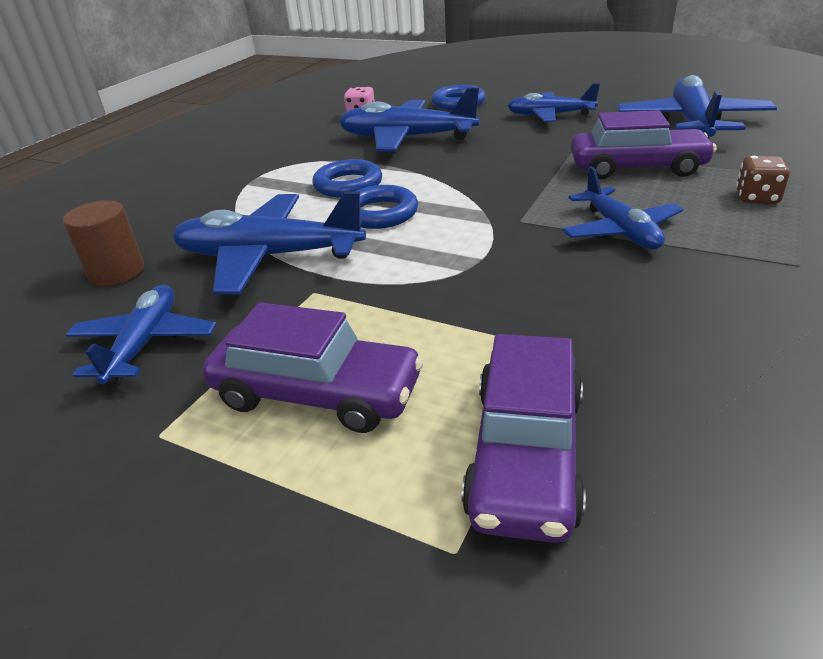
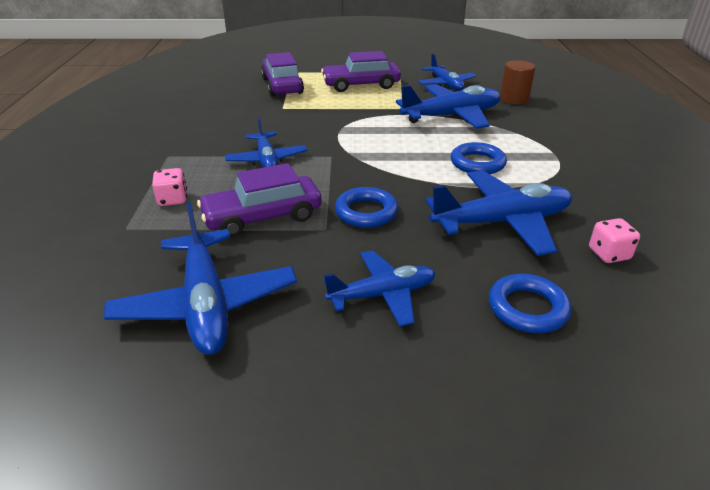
camera: 150 degrees right, 0 degrees up
blue ring [356,185,418,229] -> blue ring moved to [335,187,398,228]
blue plane [562,166,683,249] -> blue plane turned 150 degrees counterclockwise [225,117,307,168]
brown dice [736,156,790,204] -> pink dice [152,168,187,206]

